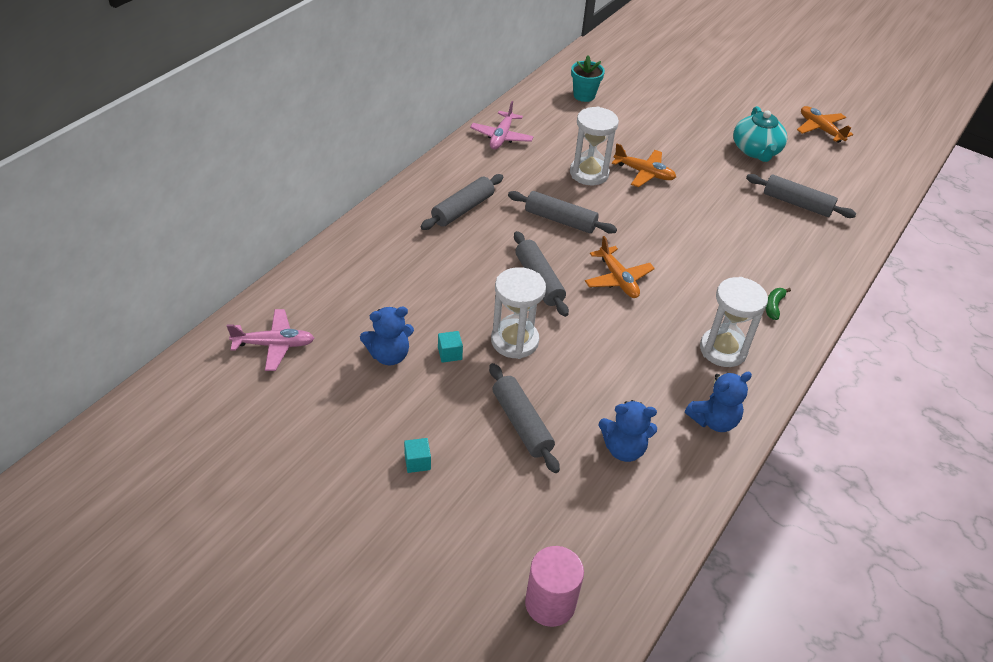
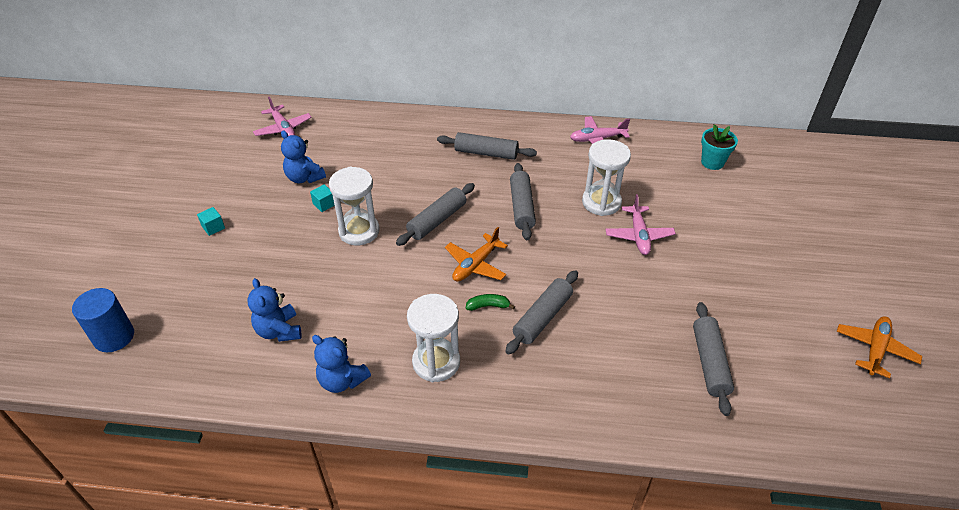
camera: 65 degrees right, 0 degrees up
grey rolling pin [489,363,560,473] -> grey rolling pin moved to [505,270,578,355]
pink cylinder [525,546,584,627] -> blue cylinder [72,288,134,352]
orange plane [612,144,676,187] -> pink plane [605,194,676,255]
turquoise teapot [733,106,787,162] -> none
green banana [765,288,791,320] -> green banana moved to [466,294,515,311]

